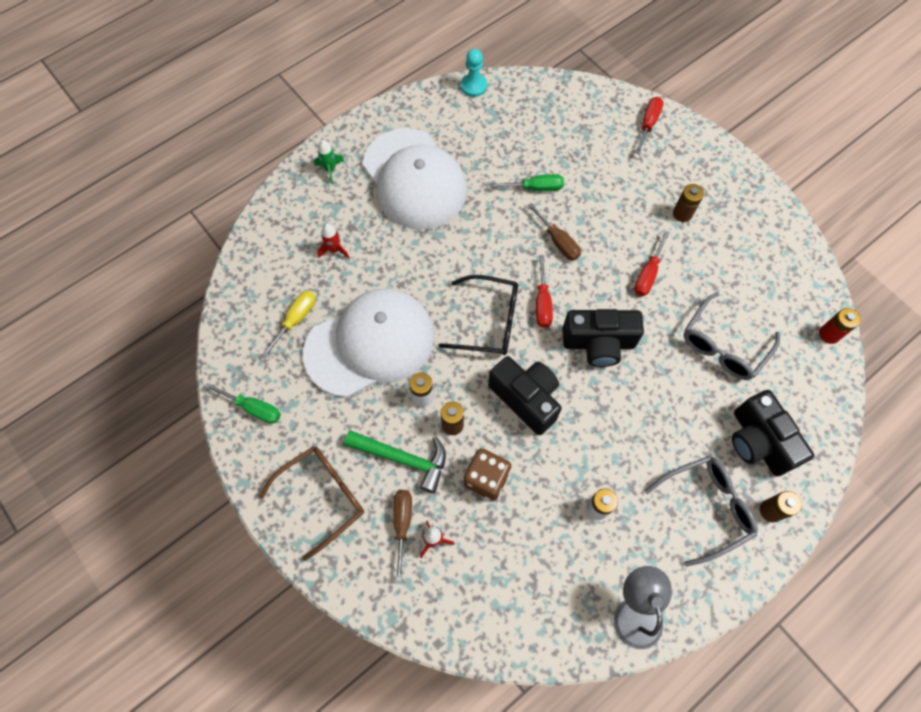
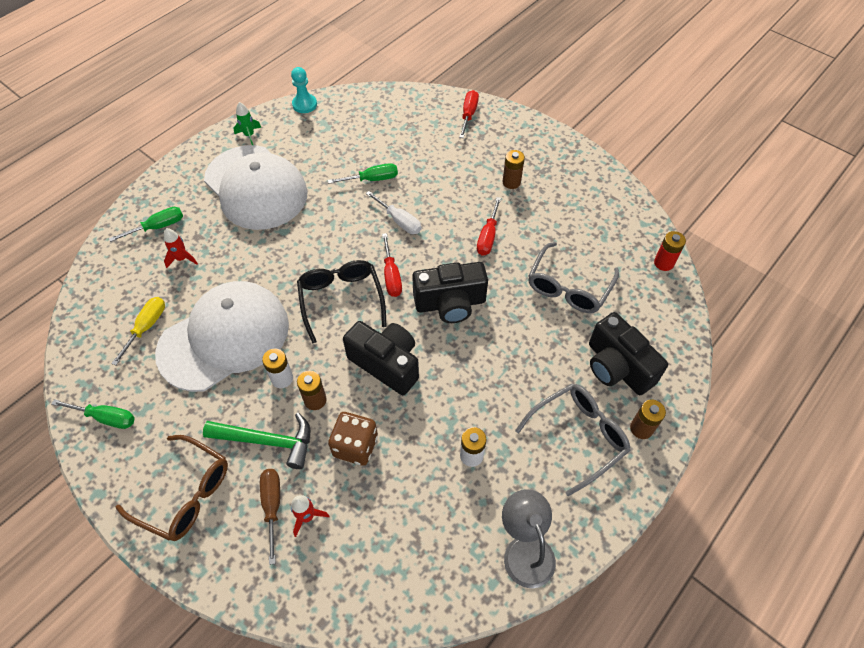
camera: 10 degrees left, 10 degrees down
brown glasses [259,446,364,561] -> brown glasses turned 75 degrees clockwise [116,435,228,541]
green rocket [314,140,344,184] -> green rocket moved to [234,102,261,145]
black glasses [438,275,518,355] -> black glasses turned 105 degrees counterclockwise [297,260,387,344]
brown screwdriver [527,203,581,260] -> white screwdriver [366,191,421,234]
none -> green screwdriver [109,207,183,242]

